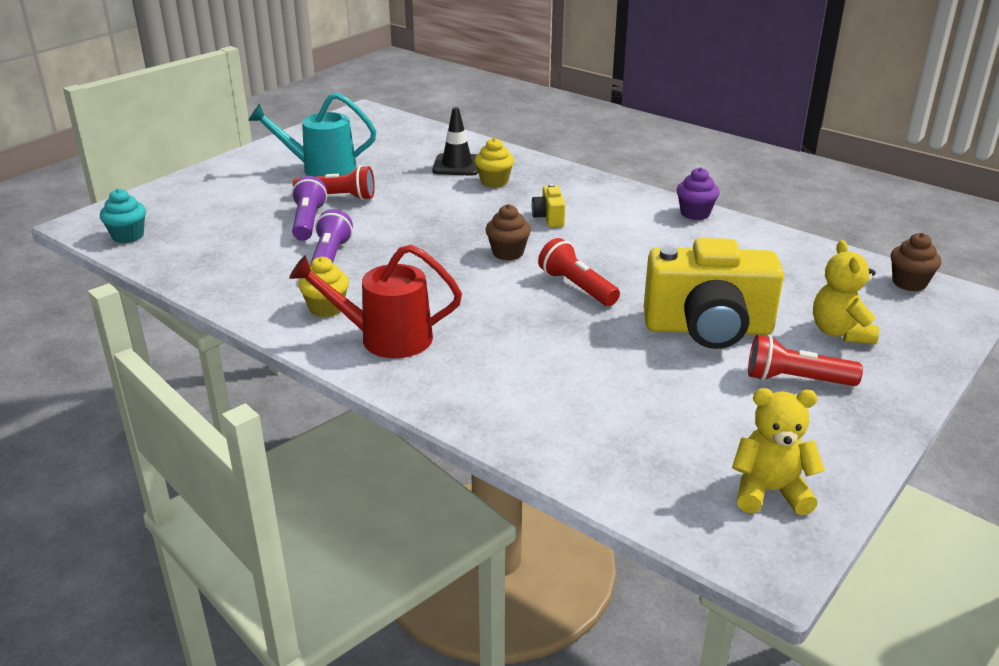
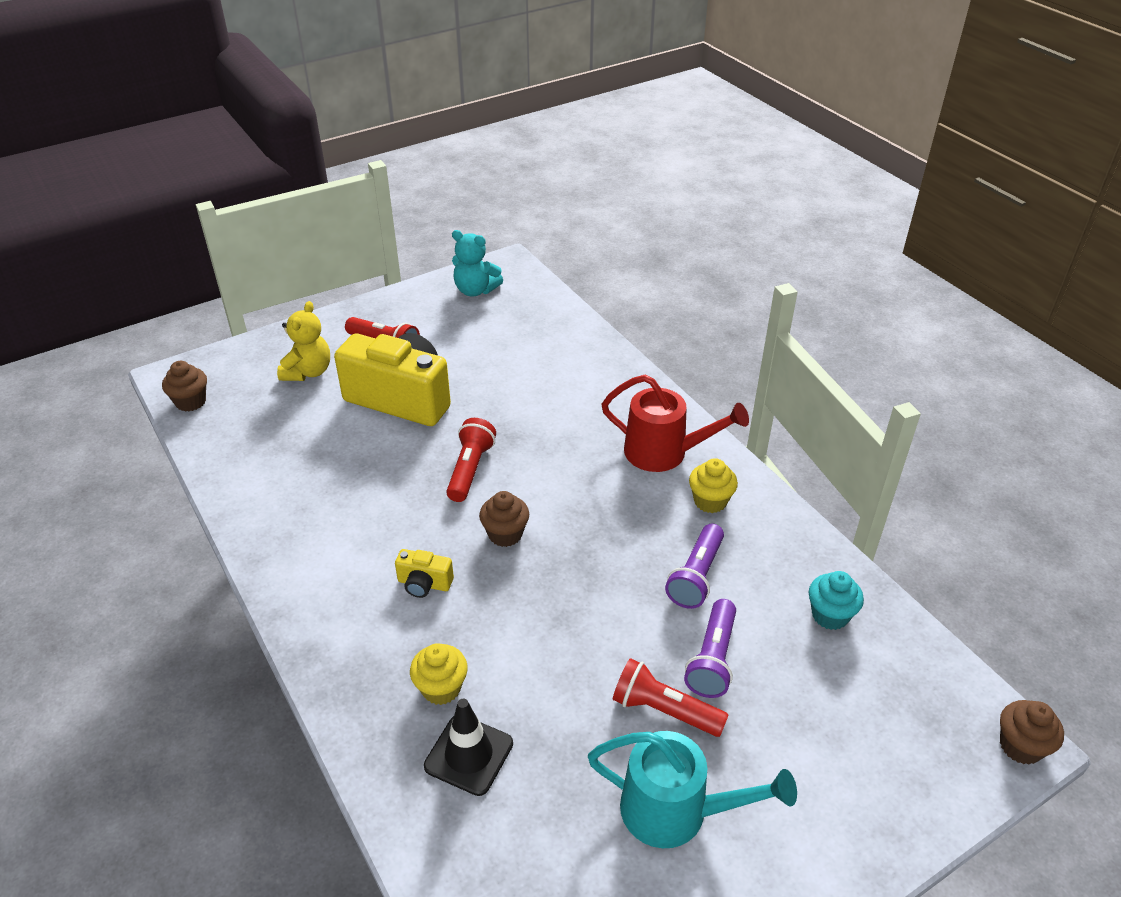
camera: 160 degrees left, 10 degrees up
turquoise cupcake [100,189,146,243] -> turquoise cupcake moved to [809,571,864,630]
yellow camera [531,184,565,227] -> yellow camera turned 90 degrees clockwise [395,549,454,598]
red flashlight [538,238,620,306] -> red flashlight turned 150 degrees counterclockwise [446,418,496,502]
purple cupcake [677,167,720,220] -> none
yellow teddy bear [732,388,825,515] -> turquoise teddy bear [452,230,503,296]
none -> brown cupcake [1000,700,1064,765]

